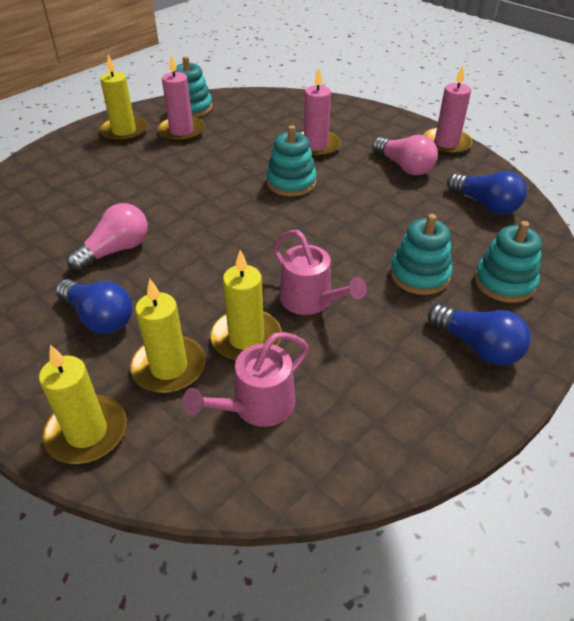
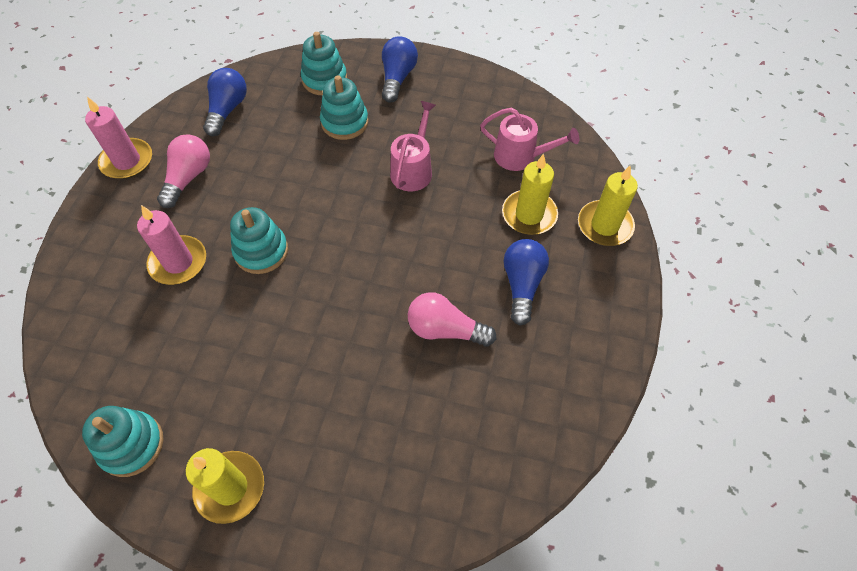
camera: 120 degrees left, 15 degrees up
pink candle [157,54,205,142] -> none
yellow candle [210,250,282,361] -> none

